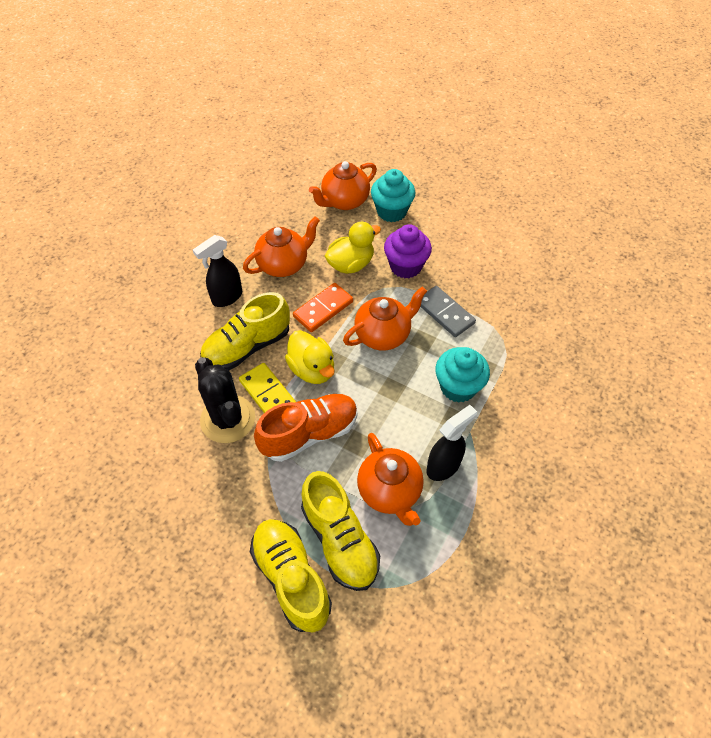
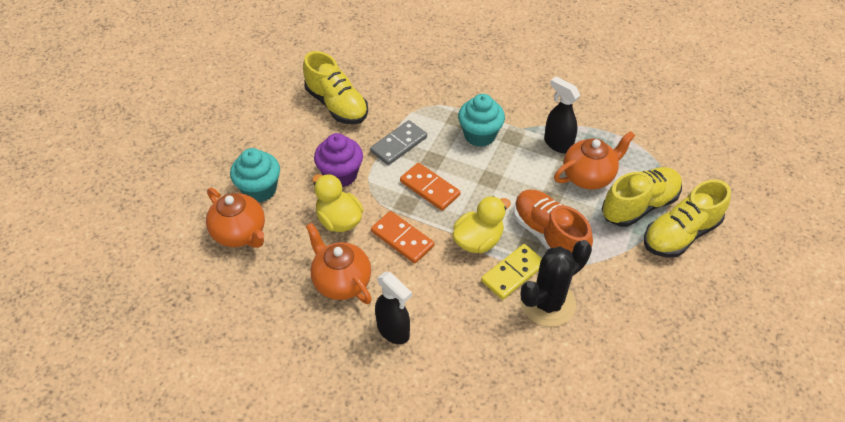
camera: 95 degrees left, 5 degrees down
yellow shoe [200,292,290,371] -> yellow shoe moved to [303,51,368,124]
orange teapot [343,287,427,350] -> orange domino [400,163,460,211]

